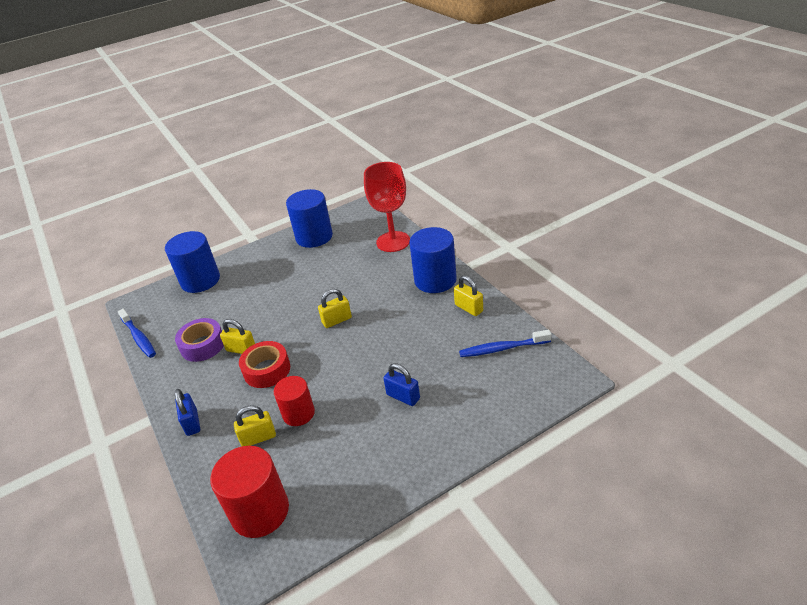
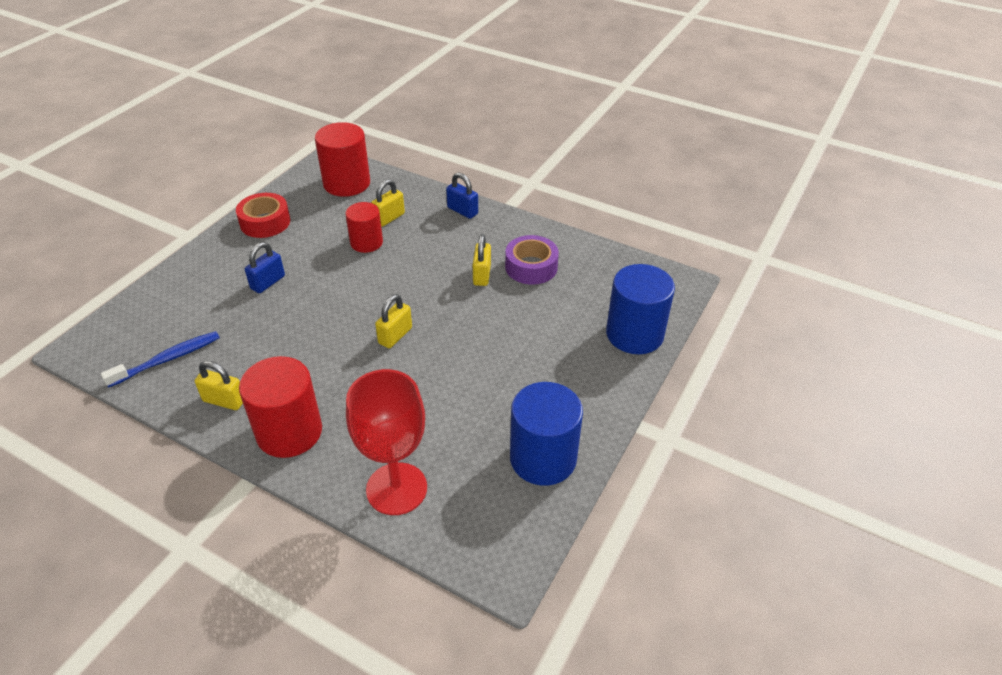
camera: 145 degrees right, 5 degrees up
blue toothbrush [118,309,156,358] -> none
yellow padlock [220,319,255,354] -> yellow padlock turned 75 degrees counterclockwise [473,234,491,286]
red tape [239,341,290,388] -> red tape moved to [236,193,290,238]
blue padlock [383,363,420,406] -> blue padlock turned 60 degrees counterclockwise [245,242,285,293]
blue cylinder [409,227,457,293] -> red cylinder [239,356,322,458]

